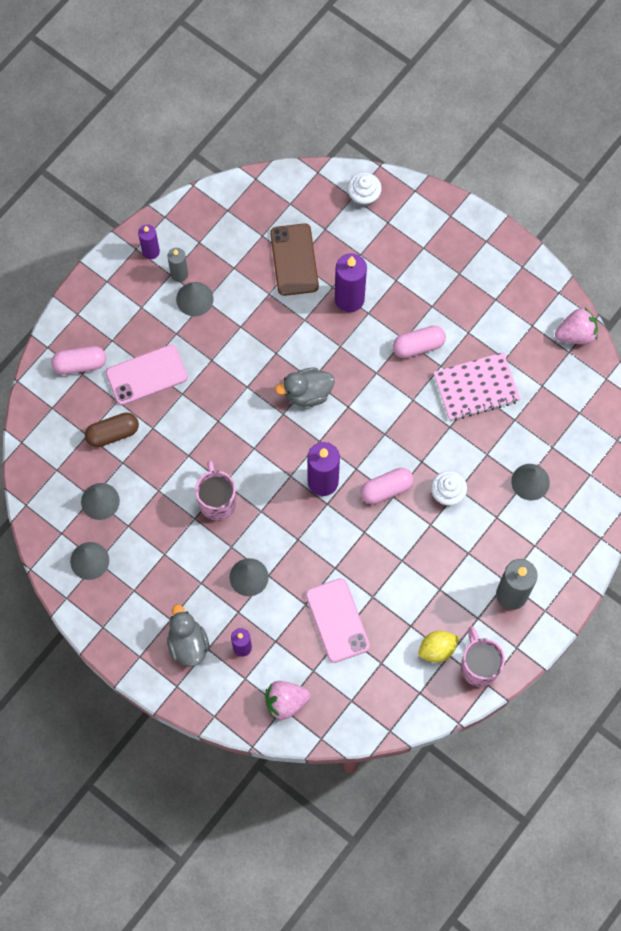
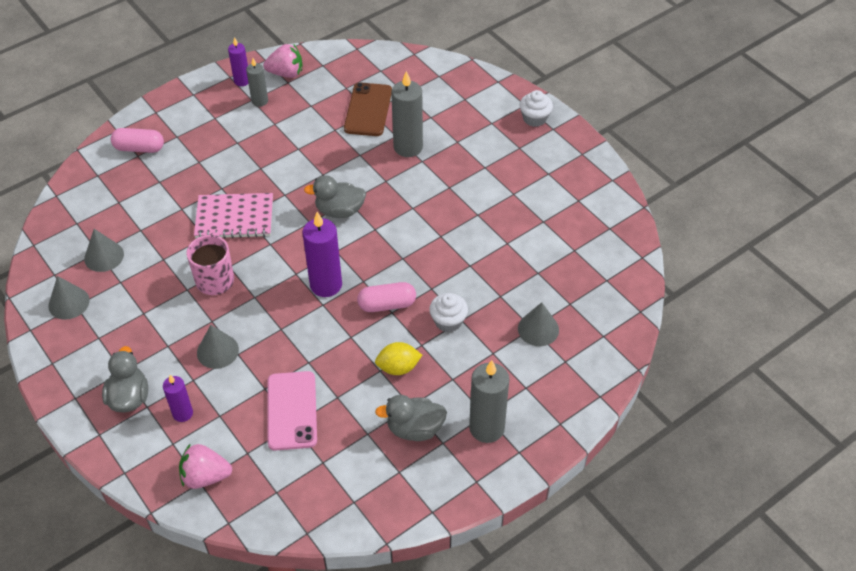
camera: 15 degrees right, 20 degrees down
brown capsule [85,412,139,448] -> none
pink phone [106,345,188,405] -> none
grey cone [176,282,213,316] -> none
purple candle [335,253,367,312] -> grey candle [391,71,423,157]
white cupcake [347,172,382,207] -> white cupcake moved to [519,90,553,127]
pink capsule [393,326,446,358] -> none
yellow lemon [418,631,459,663] -> yellow lemon moved to [375,342,422,375]
pink notebook [433,352,521,421] -> pink notebook moved to [194,193,273,239]
pink mug [461,627,505,687] -> none
pink strawberry [555,308,598,345] -> pink strawberry moved to [263,44,302,78]
none -> grey duck [375,395,447,441]

